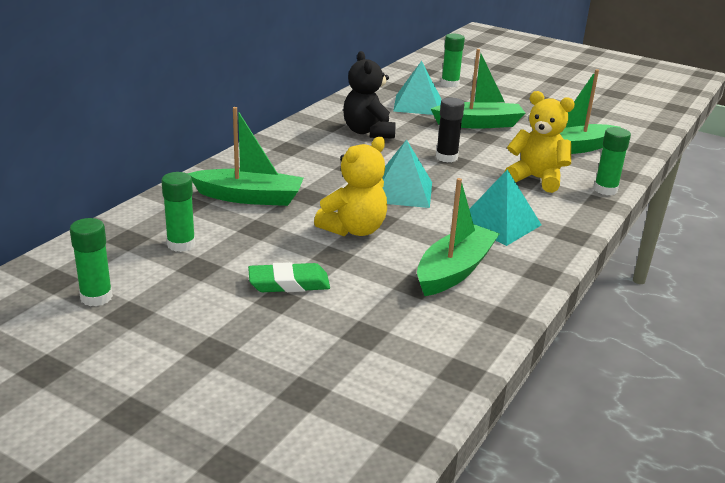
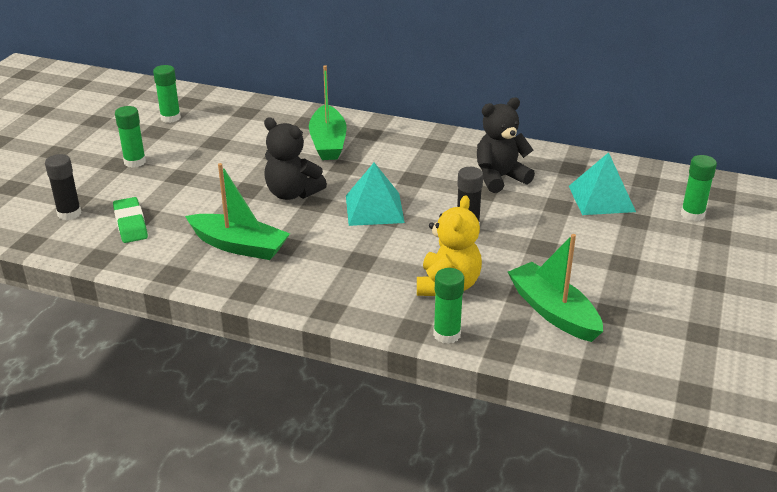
camera: 80 degrees right, 5 degrees up
green glue stick [161,172,195,252] -> green glue stick moved to [115,106,146,168]
green eraser [248,262,330,292] -> green eraser moved to [113,197,148,243]
yellow teddy bear [314,137,387,236] -> black teddy bear [264,117,327,200]
green boat [431,49,525,129] -> none
turquoise pyramid [469,169,541,246] -> none
none -> black glue stick [45,154,81,220]

